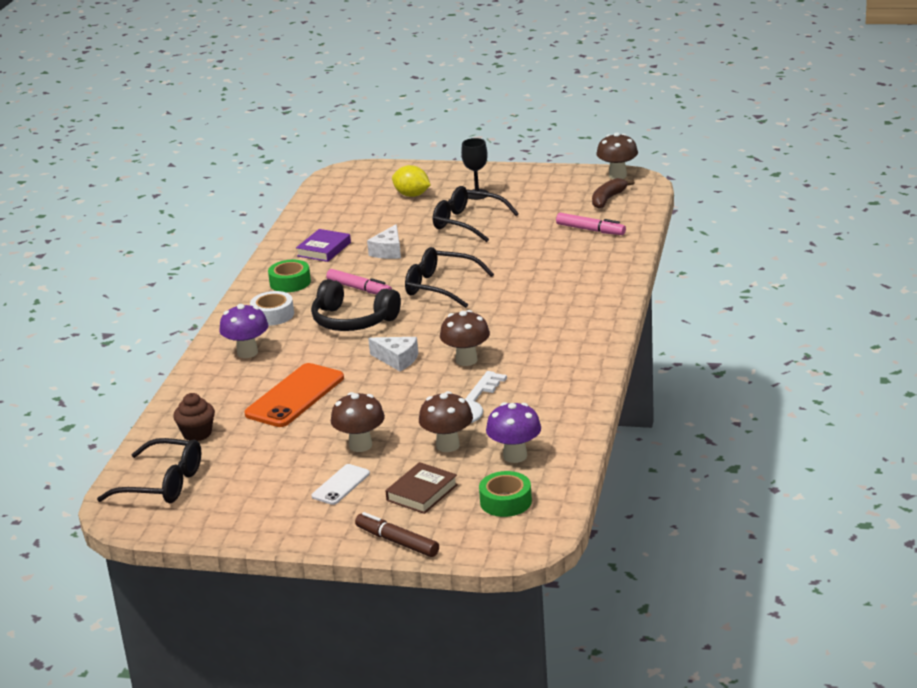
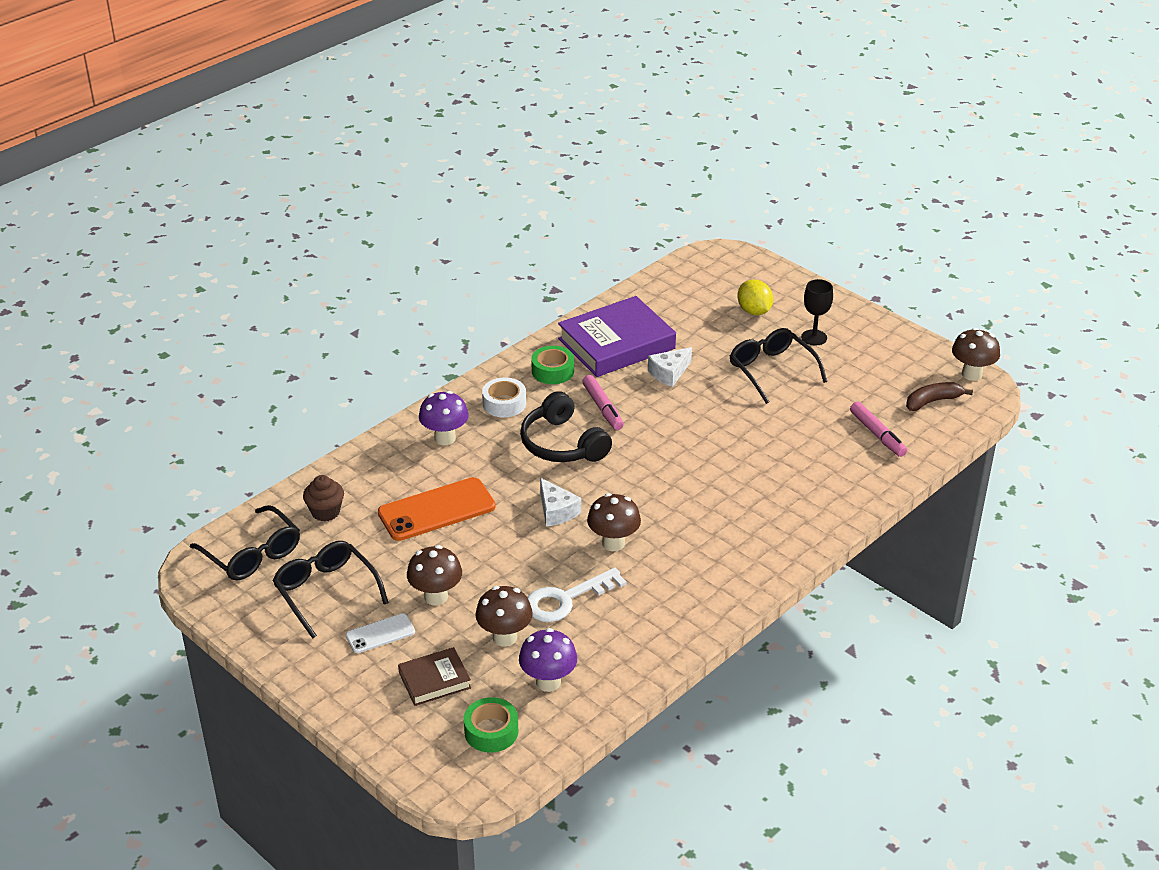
camera: 30 degrees right, 10 degrees up
purple book [296,229,351,262] -> purple book [558,296,676,377], size x1.95
brown marker [355,512,439,557] -> none
black glasses [405,247,494,308] -> black glasses moved to [272,541,389,639]

